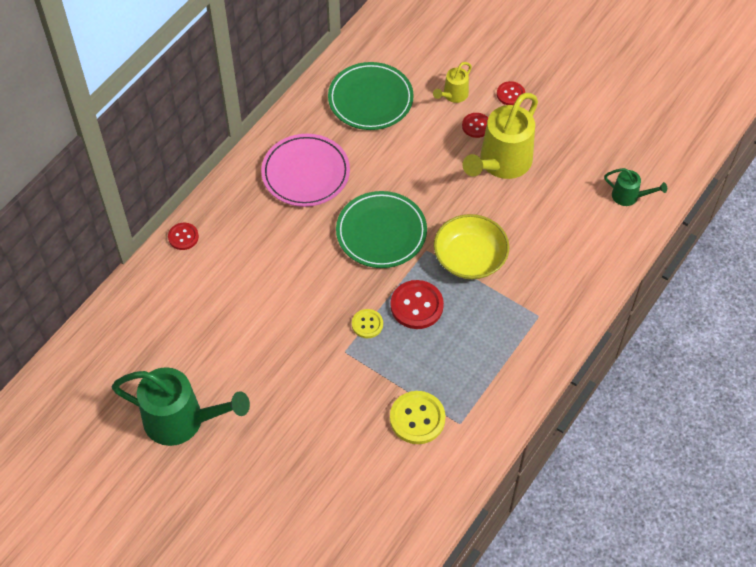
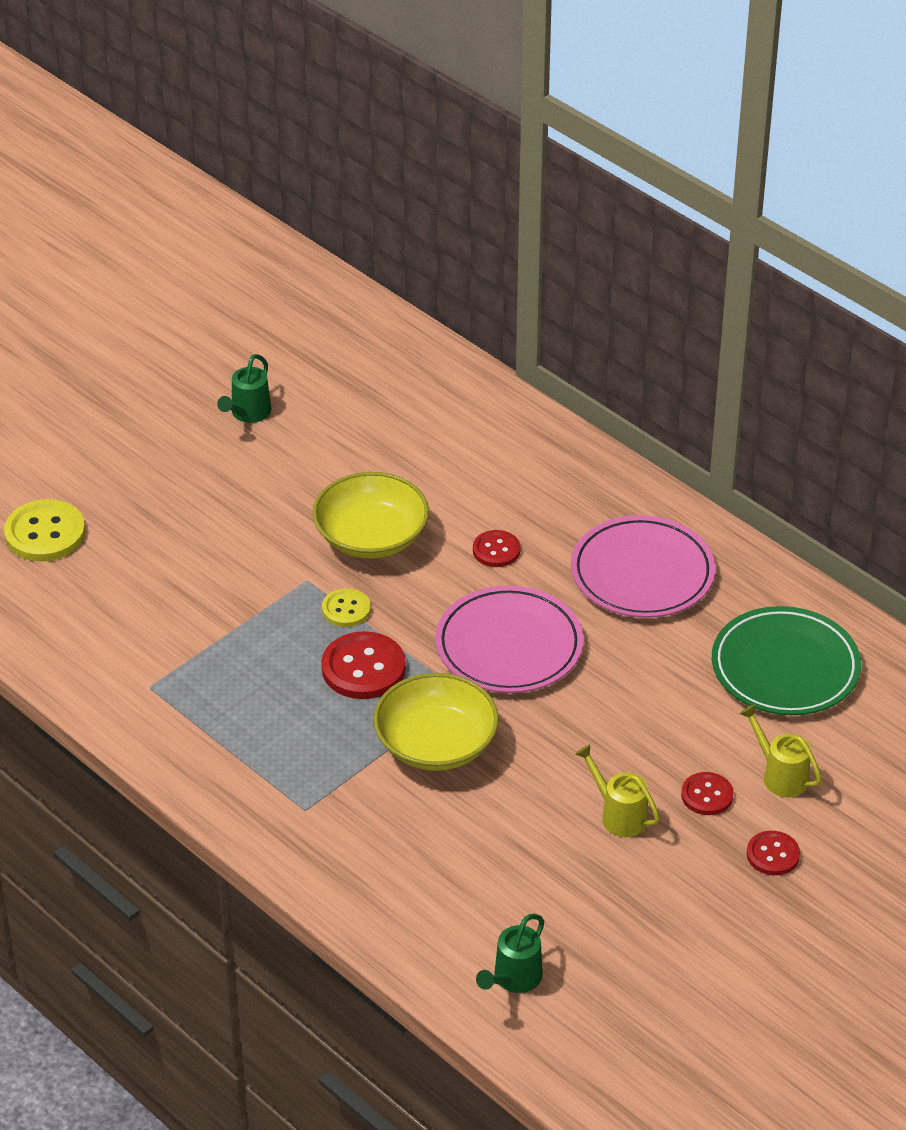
camera: 100 degrees right, 15 degrees down
green watering can [112,367,250,446] -> green watering can [217,354,271,423], size x0.49
red button [168,223,199,250] -> red button moved to [473,530,520,567]
green plate [336,191,427,268] -> pink plate [435,585,584,693]
yellow button [390,391,446,444] -> yellow button moved to [4,499,85,561]
yellow watering can [463,93,538,179] -> yellow watering can [575,744,660,837], size x0.49
none -> yellow bowl [312,472,429,559]

